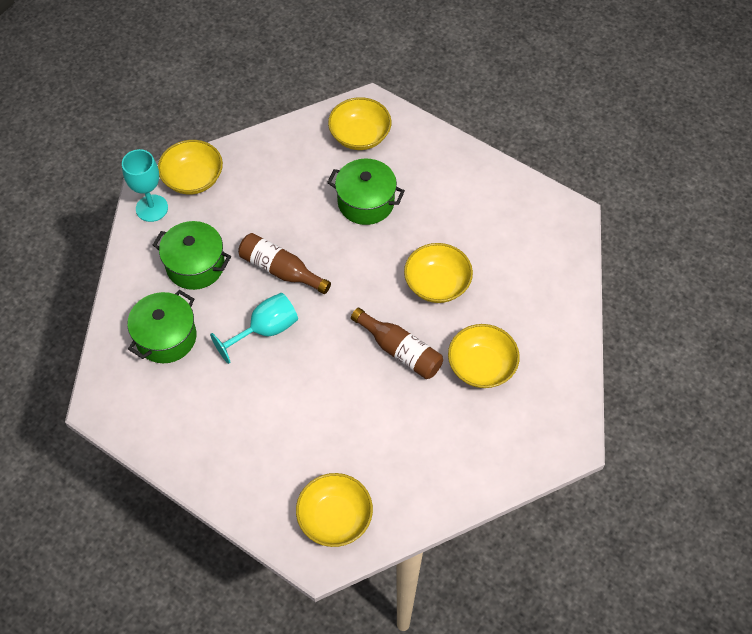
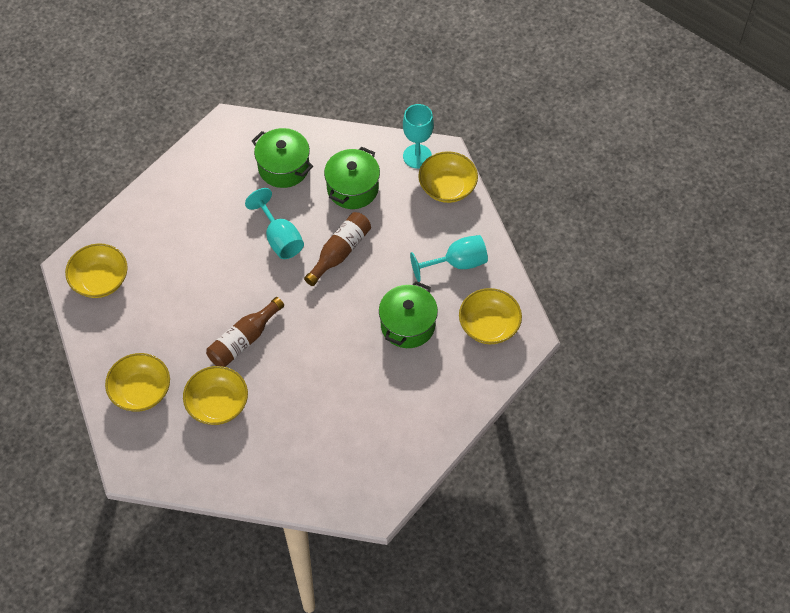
camera: 95 degrees right, 0 degrees up
yellow bowl [404,243,473,303] -> yellow bowl moved to [105,353,170,412]
none -> turquoise goblet [410,235,488,282]

